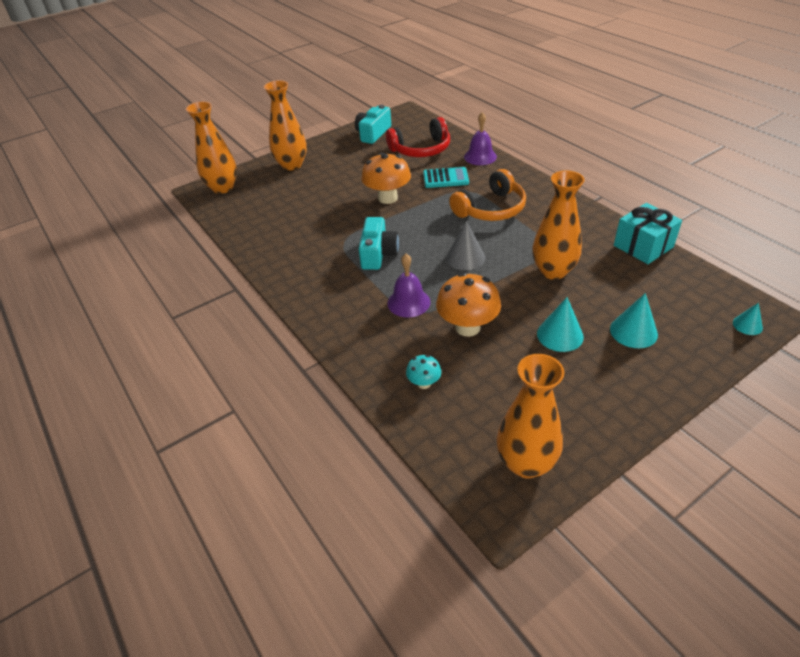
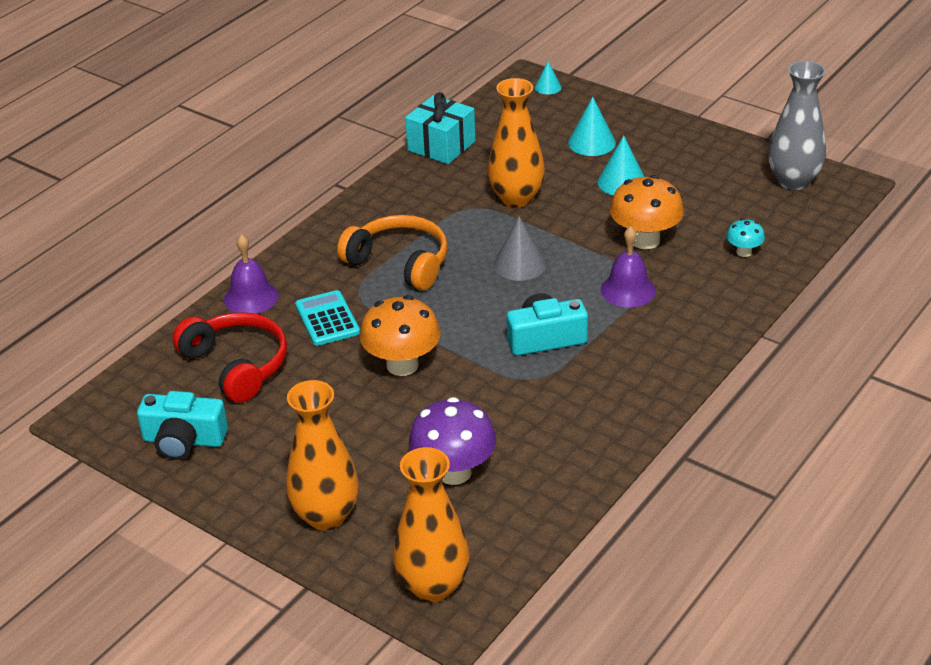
camera: 110 degrees left, 5 degrees down
orange vase [497,354,564,479] -> grey vase [768,61,826,190]
none -> purple mushroom [409,397,496,485]

